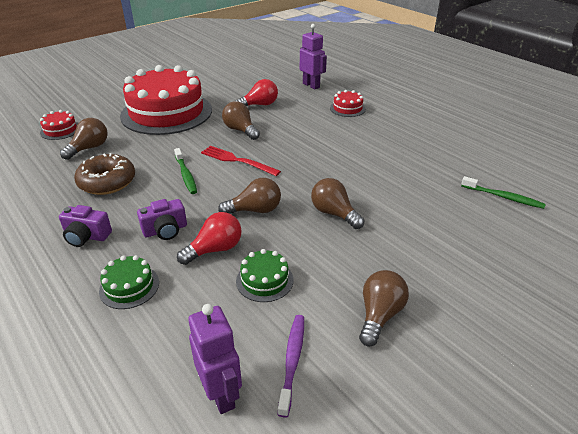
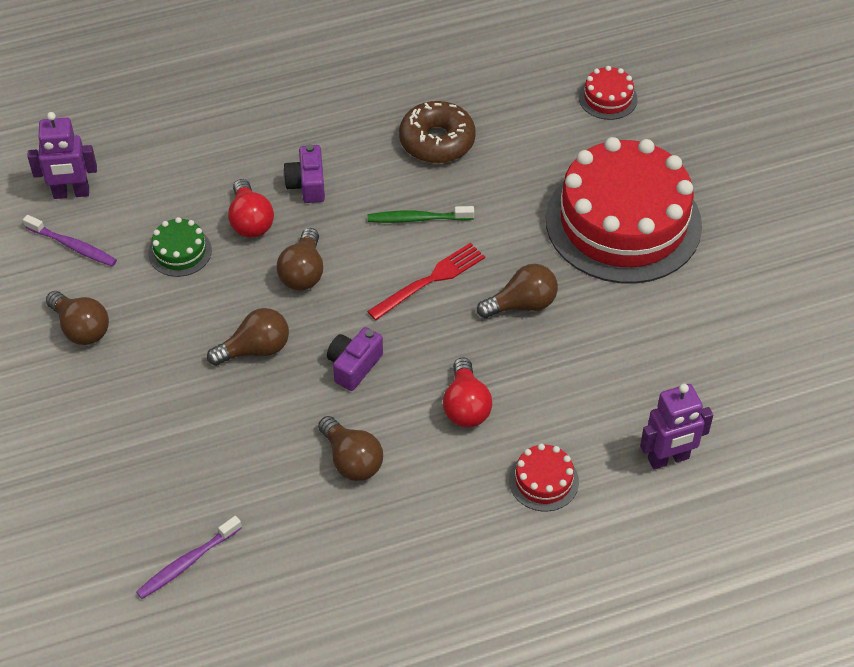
camera: 110 degrees right, 15 degrees up
purple camera [59,205,112,247] -> purple camera moved to [327,327,383,391]
brown light bulb [60,118,108,160] -> brown light bulb moved to [318,416,383,481]
green cake [99,255,159,309] -> none
red light bulb [235,79,278,106] -> red light bulb moved to [443,357,492,428]
green toothbrush [461,176,546,209] -> purple toothbrush [136,516,242,599]

